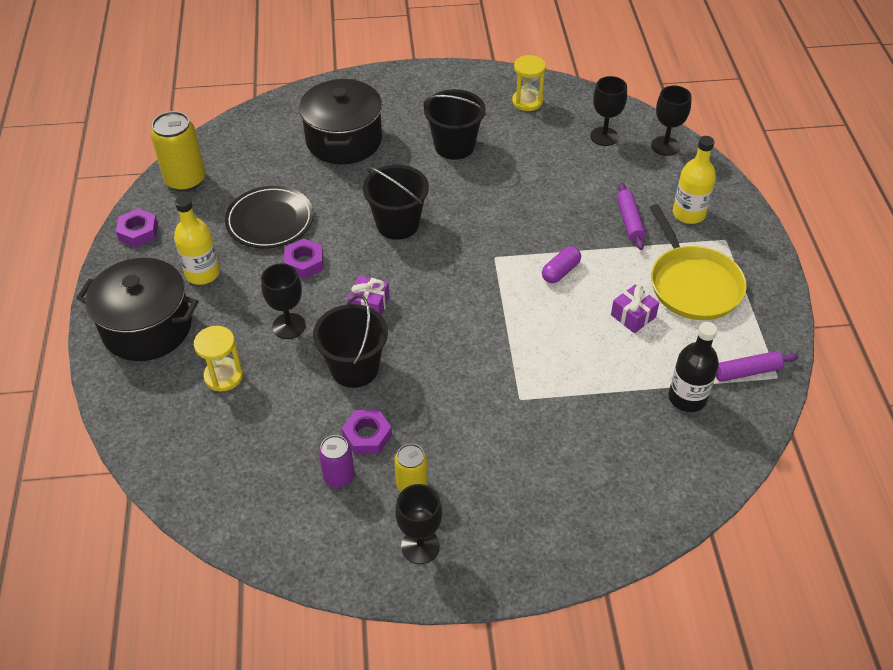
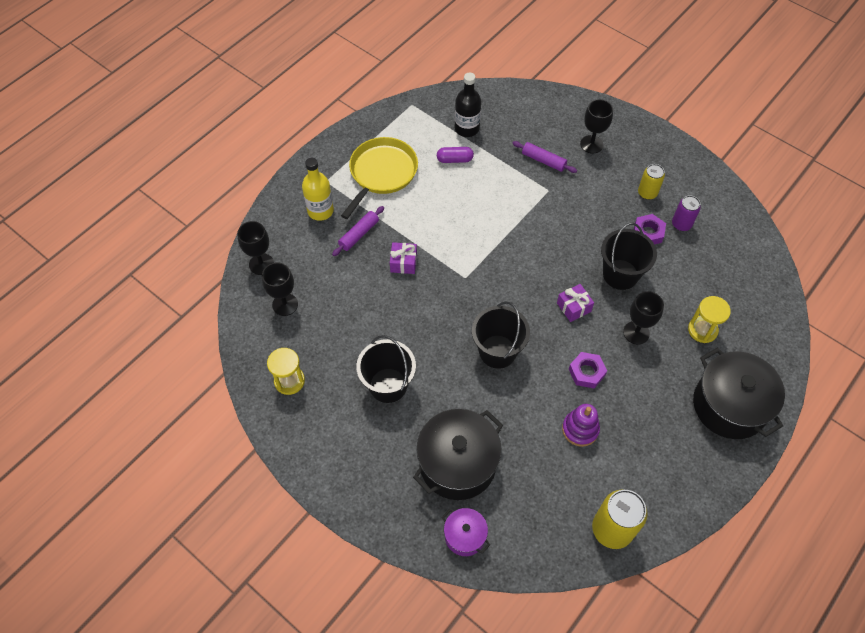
camera: 135 degrees left, 10 degrees up
purple nut [116,209,158,247] -> none
yellow bottle [174,196,220,285] -> none
black plate [225,186,314,249] -> purple stacking toy [562,404,600,447]
black goblet [395,484,442,564] -> black goblet moved to [580,99,613,154]
purple capsule [542,246,581,283] -> purple capsule moved to [437,147,474,163]
purple gift [611,284,659,333] -> purple gift moved to [390,242,417,274]
purple rolling pin [716,351,799,382] -> purple rolling pin moved to [512,141,577,173]
none -> purple pot [442,508,490,556]

